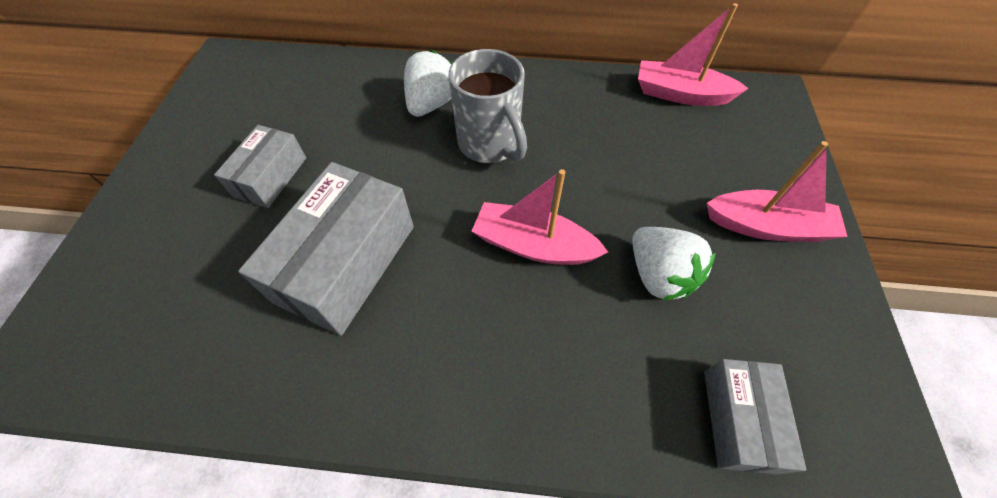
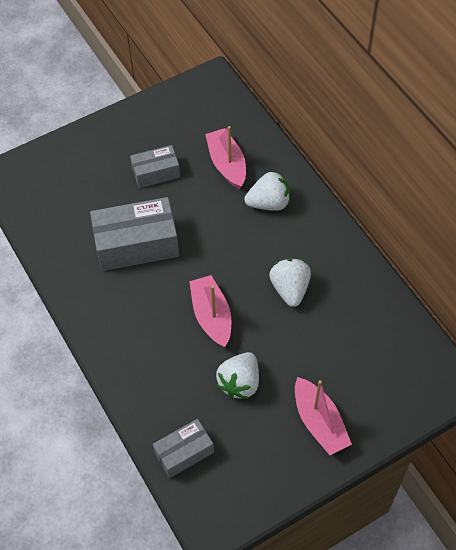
camera: 55 degrees right, 0 degrees up
grey mug [448,49,527,163] -> none
pink boat [638,3,749,106] -> pink boat moved to [205,126,246,189]
none -> white strawberry [269,258,311,307]

